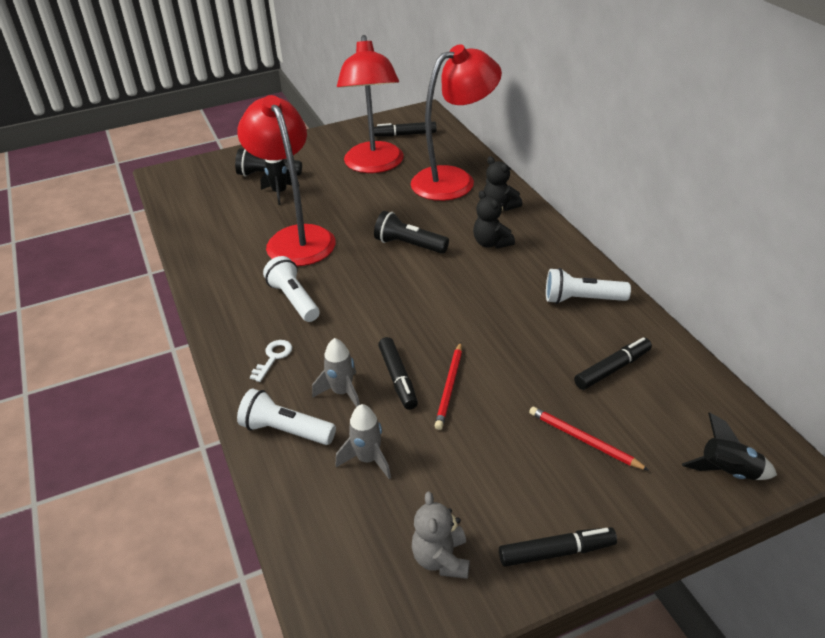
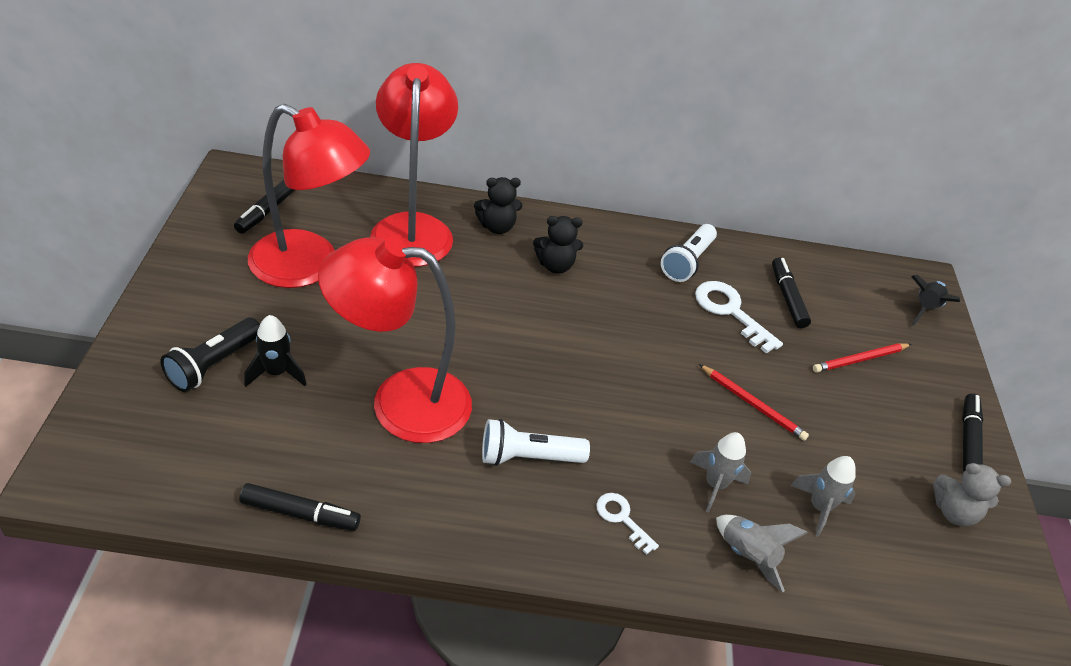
camera: 70 degrees left, 5 degrees up
white flashlight [237,389,336,445] -> grey rocket [716,515,808,593]
black flashlight [374,211,449,254] -> none
black marker [378,337,418,410] -> black marker moved to [239,483,361,531]
none -> white key [695,281,783,353]

